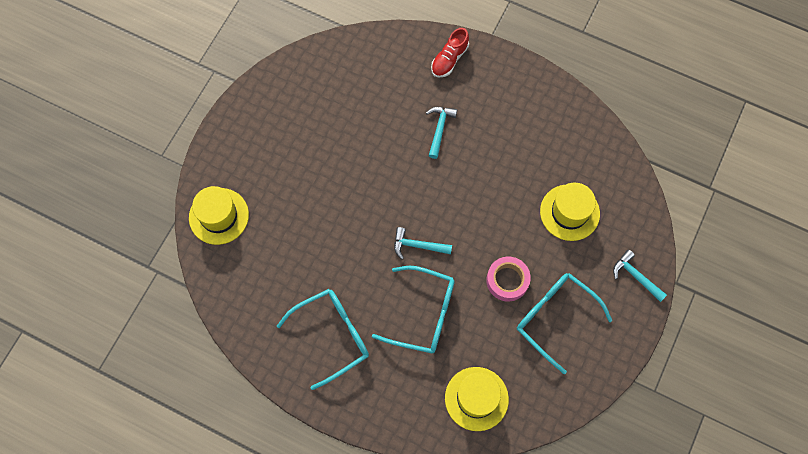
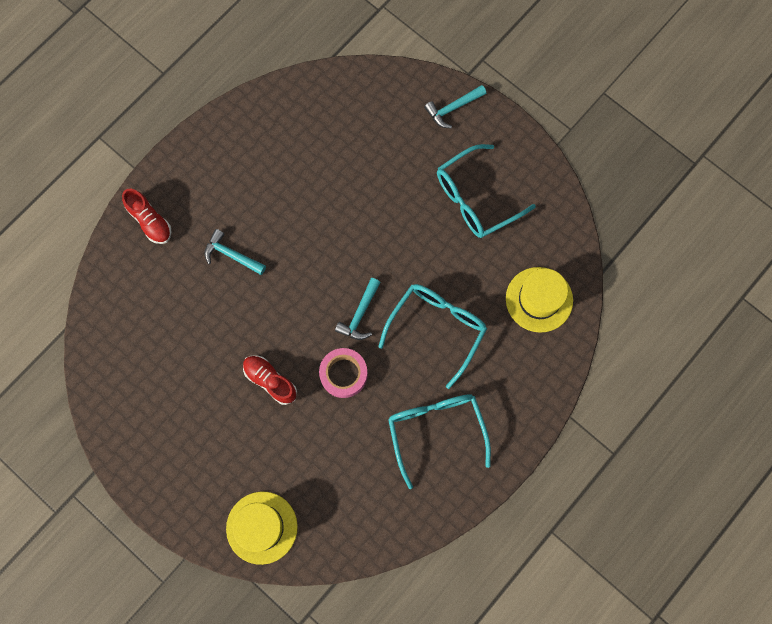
camera: 75 degrees left, 5 degrees up
pink tape [486,257,531,301] -> pink tape moved to [319,348,368,398]
yellow hat [540,183,600,241] -> none
none -> red shoe [243,355,297,405]

